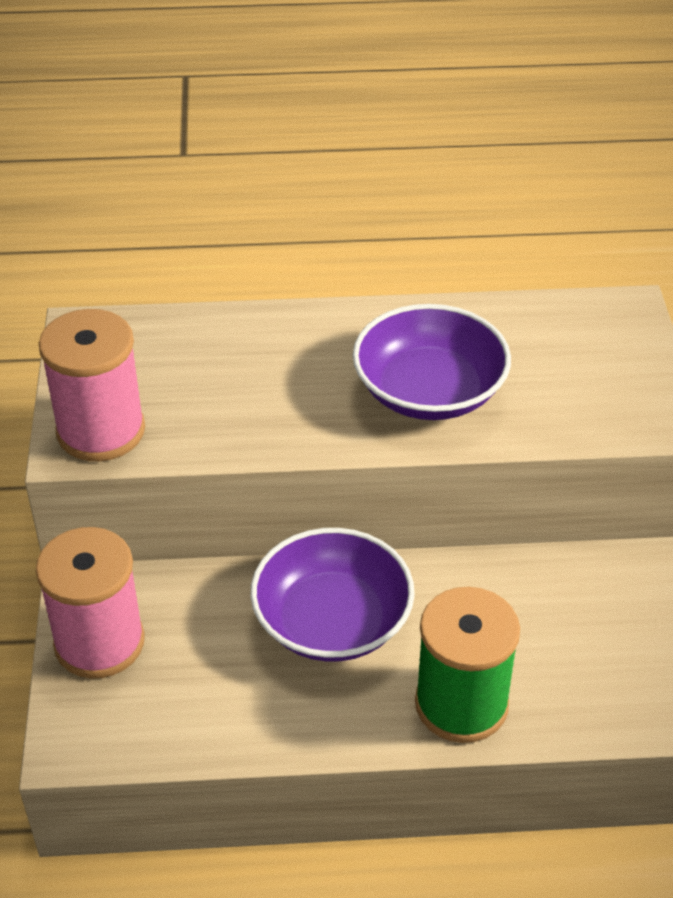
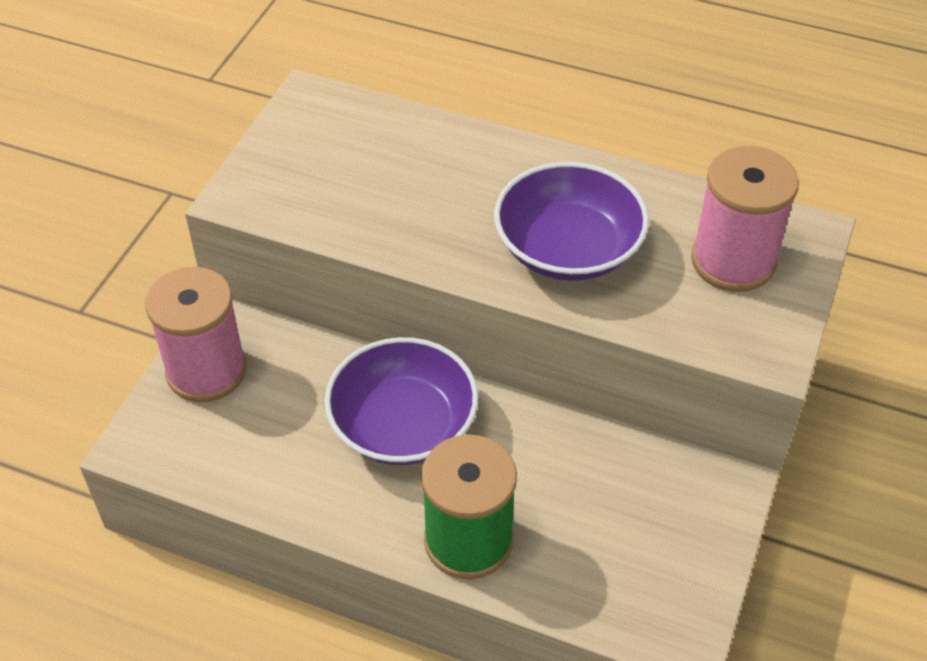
camera: 25 degrees right, 5 degrees up
pink spool [39,309,145,462] -> pink spool moved to [691,146,799,292]

